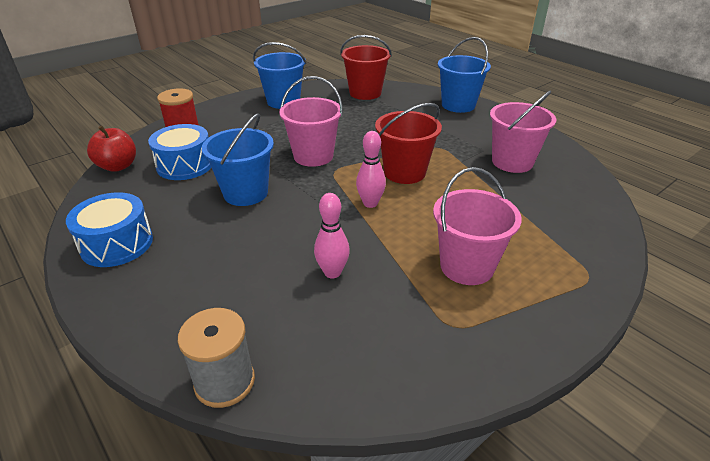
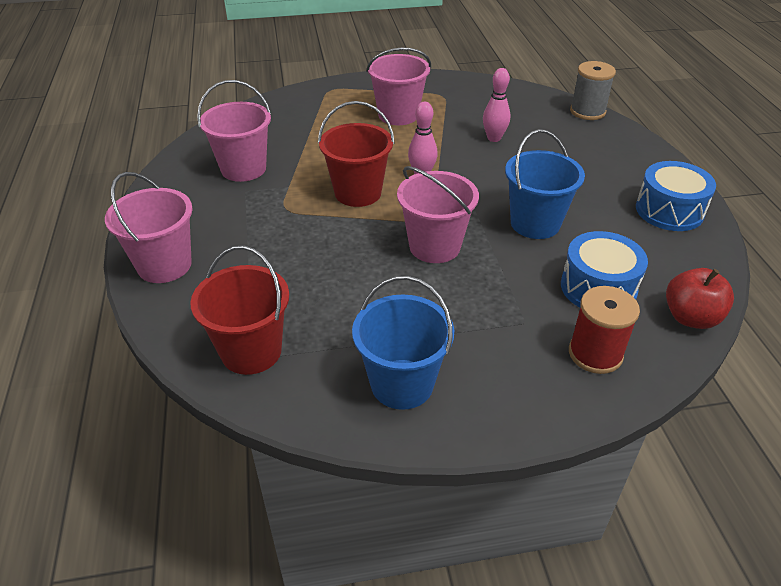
camera: 150 degrees left, 5 degrees up
blue bucket [438,37,491,113] -> pink bucket [105,172,193,283]

